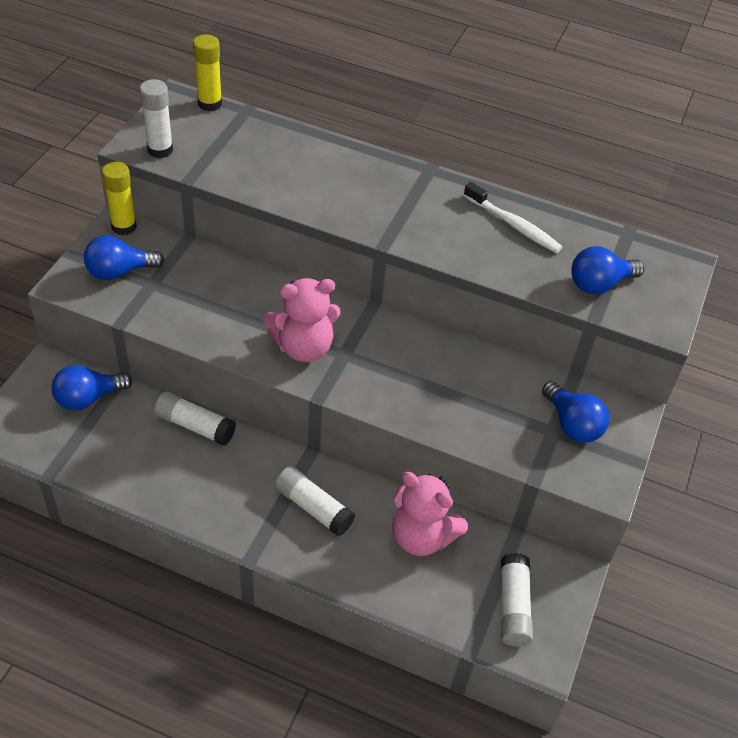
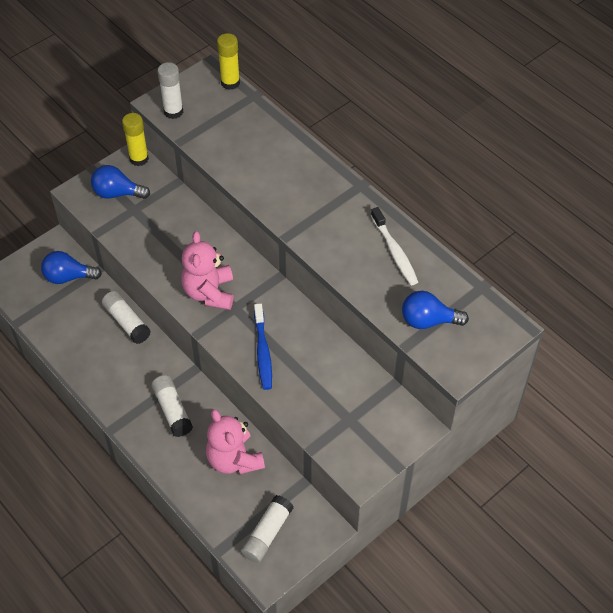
camera: 30 degrees right, 5 degrees up
pink teddy bear [263,278,341,362] -> pink teddy bear turned 75 degrees clockwise [181,231,233,310]
blue light bulb [542,381,609,443] -> none
none -> blue toothbrush [254,303,272,390]

